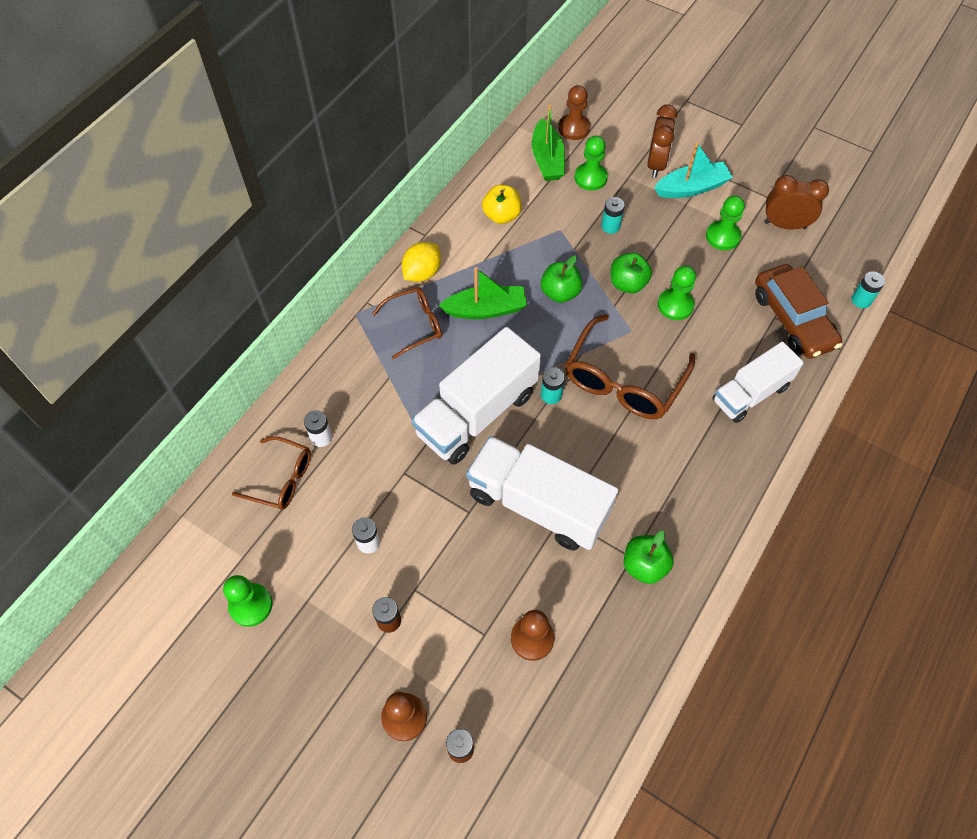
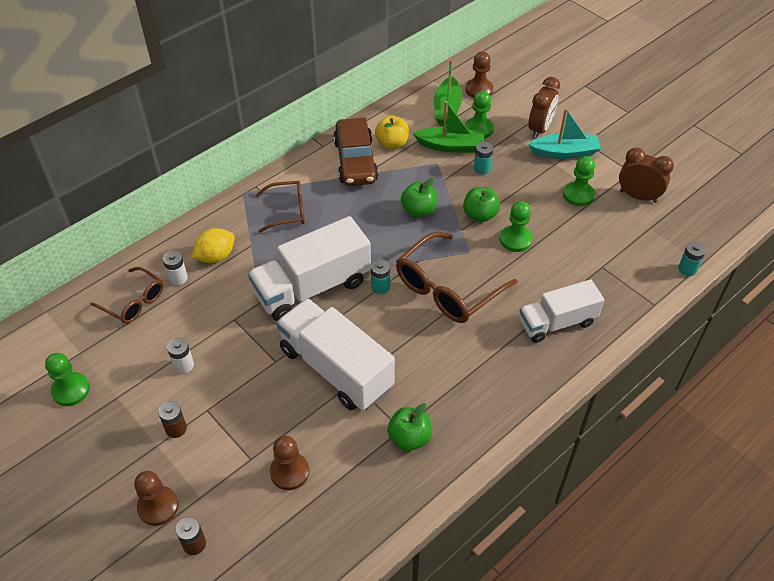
camera: 15 degrees right, 10 degrees down
yellow lemon [402,242,441,282] -> yellow lemon moved to [192,228,235,263]
green boat [439,267,527,319] -> green boat moved to [413,101,484,152]
brown car [755,264,842,359] -> brown car moved to [333,118,378,186]

